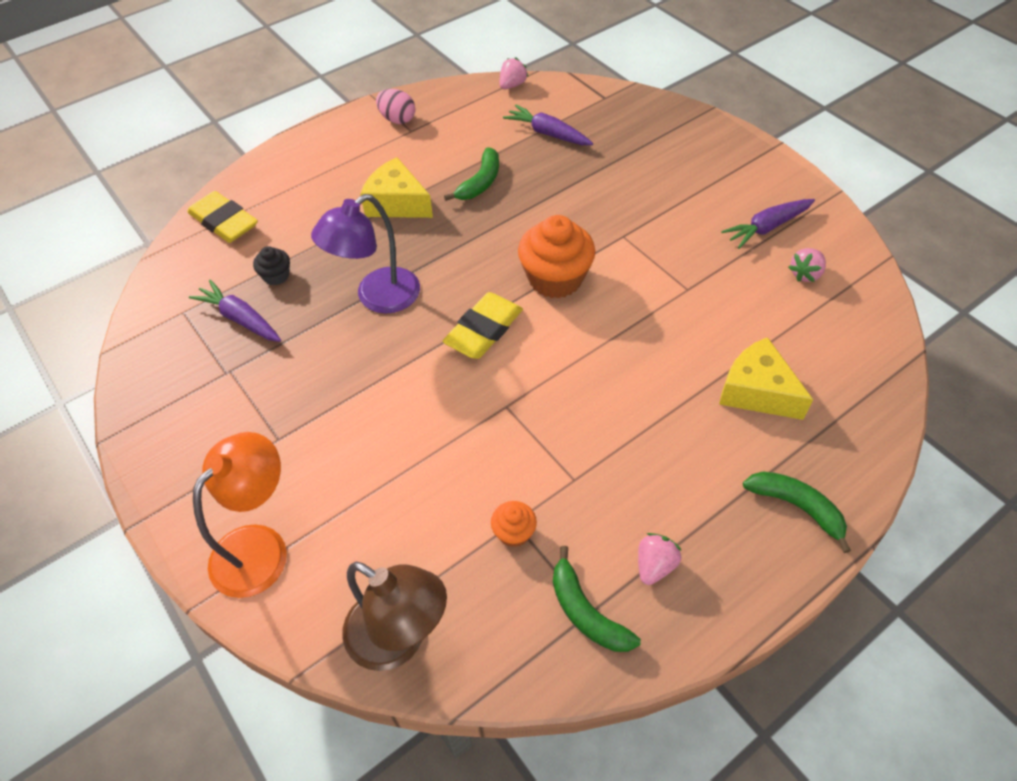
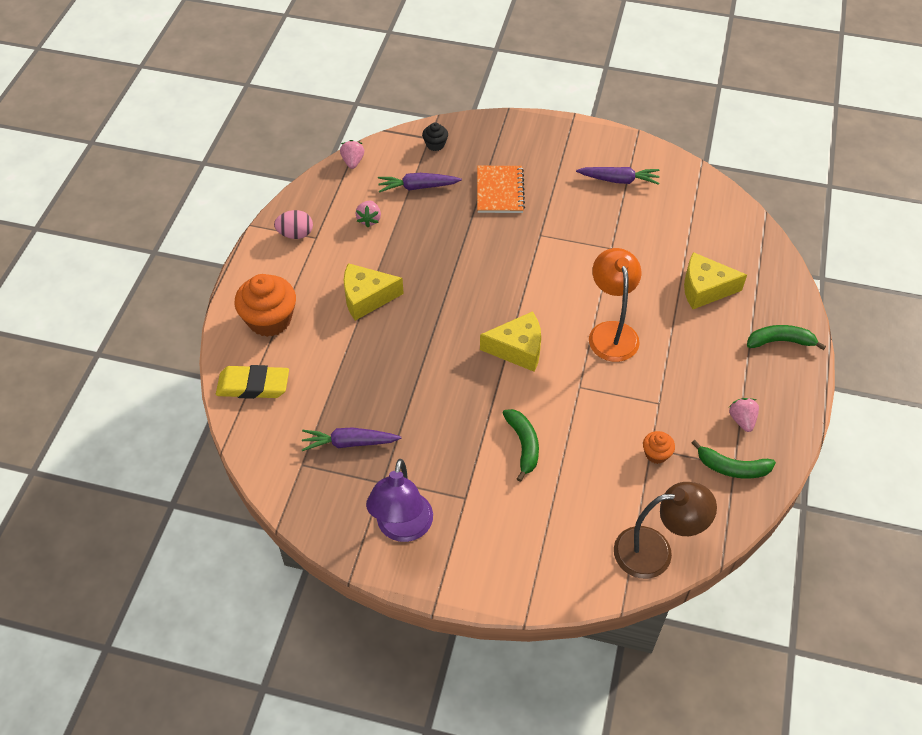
camera: 40 degrees left, 0 degrees up
orange lamp [193,432,287,598] -> orange lamp moved to [589,248,641,362]
black cupcake [253,246,290,285] -> black cupcake moved to [422,123,448,151]
purple lamp [311,194,420,314] -> purple lamp moved to [366,459,433,542]
yellow eraser [443,292,523,359] -> yellow cheese [480,311,541,372]
green banana [444,147,499,201] -> green banana moved to [502,409,539,482]
orange cupcake [518,215,595,299] -> orange cupcake moved to [234,274,296,337]
purple carrot [721,199,815,249] -> purple carrot turned 105 degrees counterclockwise [576,167,660,185]
pink strawberry [788,248,826,282] -> pink strawberry moved to [355,201,381,227]
none -> orange notebook [477,166,525,213]

